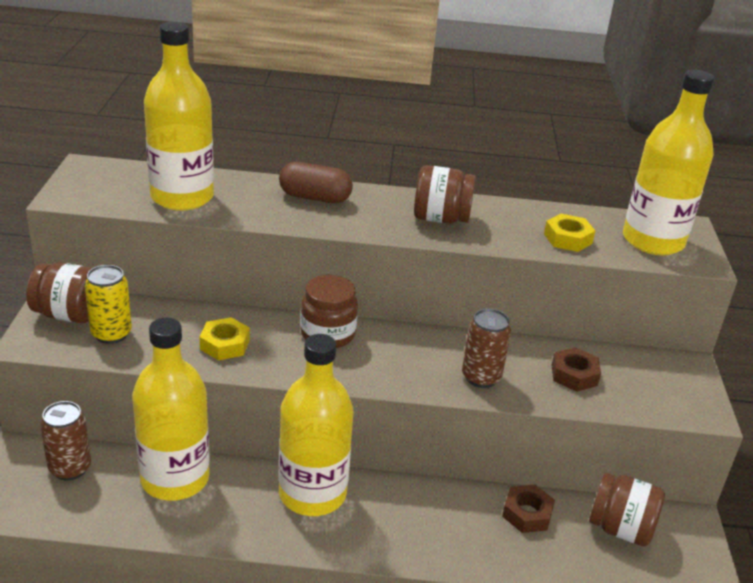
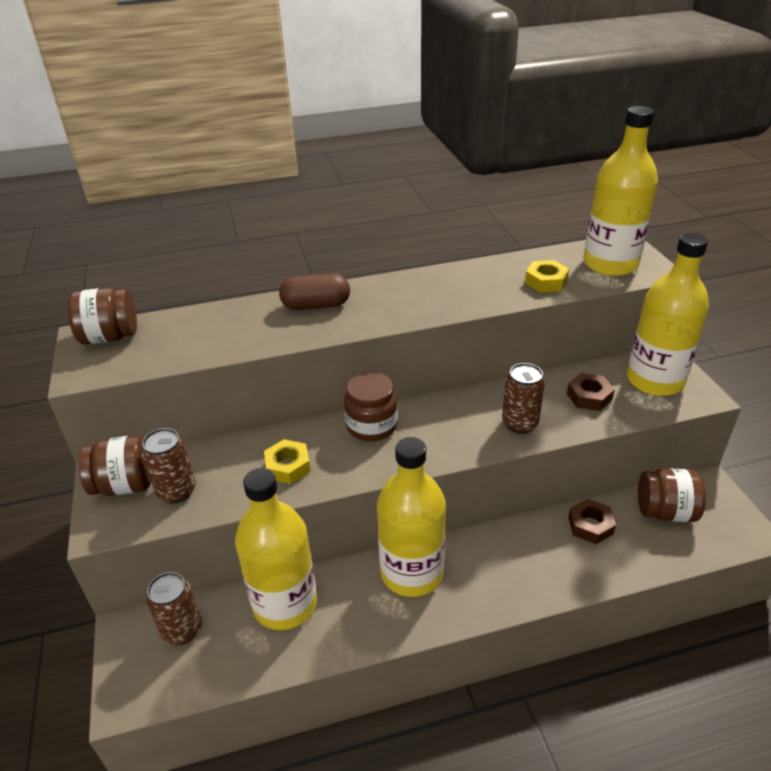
camera: 15 degrees left, 5 degrees up
yellow can [85,265,132,344] -> brown can [142,428,196,503]
yellow bottle [144,22,214,211] -> yellow bottle moved to [627,233,709,396]
brown jar [414,165,476,224] -> brown jar moved to [67,288,137,345]

